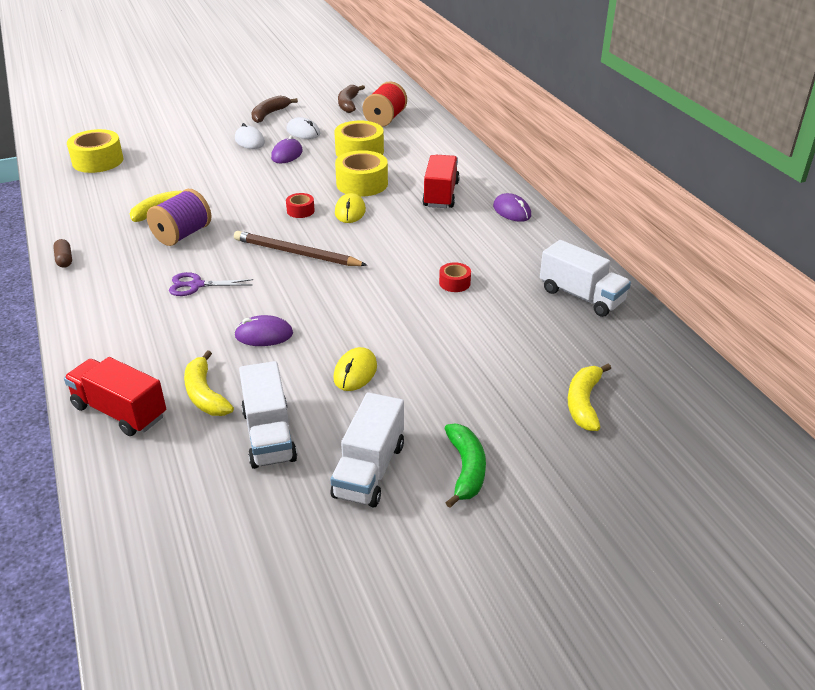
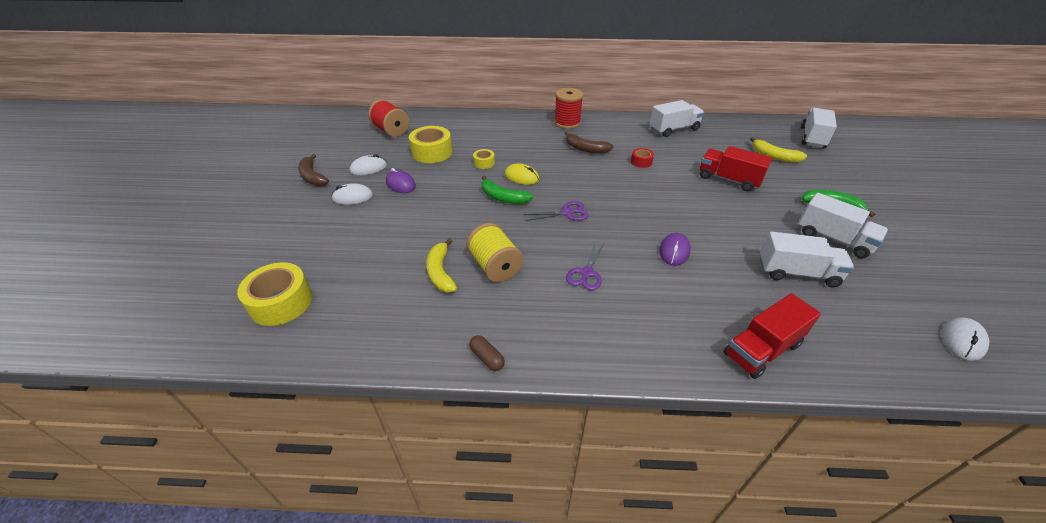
camera: 65 degrees left, 5 degrees up
brown capsule [53,239,72,268] -> brown capsule turned 45 degrees clockwise [469,335,505,371]
purple spool [147,189,211,246] -> yellow spool [467,223,523,282]
yellow banana [184,350,234,416] -> none
brown pencil [234,231,367,266] -> purple scissors [524,201,589,221]
red tape [286,193,315,218] -> green banana [482,176,533,204]
yellow mouse [333,347,377,391] -> none
yellow tape [335,150,388,197] -> yellow tape [473,149,495,169], size x0.51
brown banana [338,85,365,113] -> brown banana moved to [565,131,614,154]
red truck [422,155,460,208] -> red truck moved to [700,146,772,192]
purple mouse [493,193,531,222] -> red spool [554,88,583,129]
none -> white truck [801,108,837,148]
none -> white mouse [942,317,990,361]

